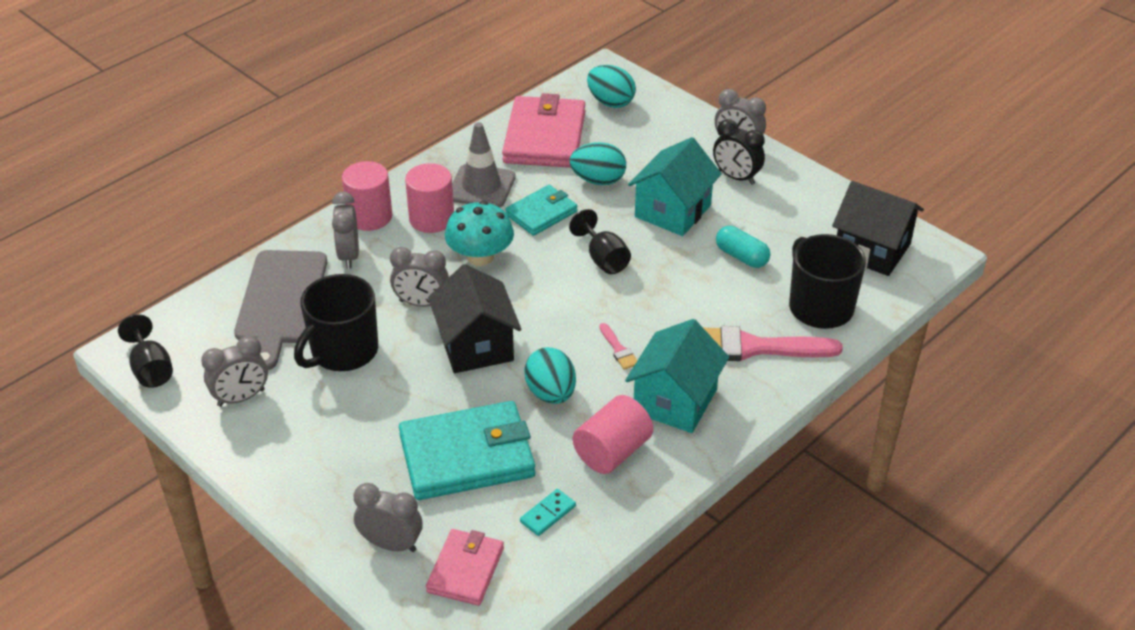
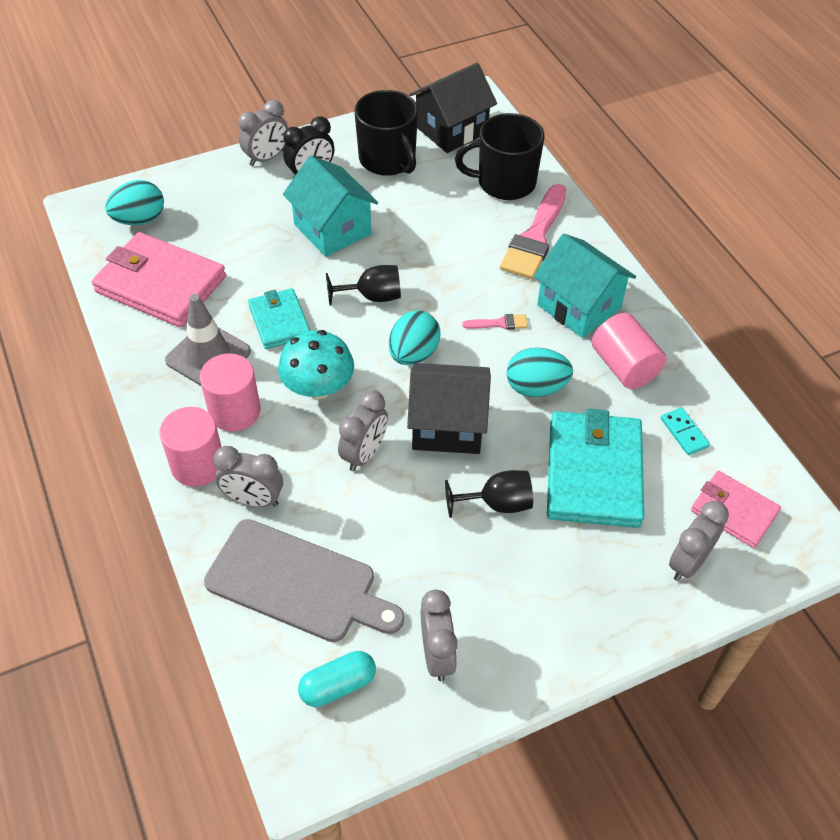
camera: 70 degrees left, 10 degrees up
black goblet [118,314,173,388] -> black goblet moved to [445,470,533,518]
black mug [294,274,378,371] -> black mug moved to [354,90,418,176]
turquoise egg [570,142,626,185] -> turquoise egg moved to [389,311,440,365]
turquoise capsule [716,226,770,268] -> turquoise capsule moved to [298,651,376,707]

